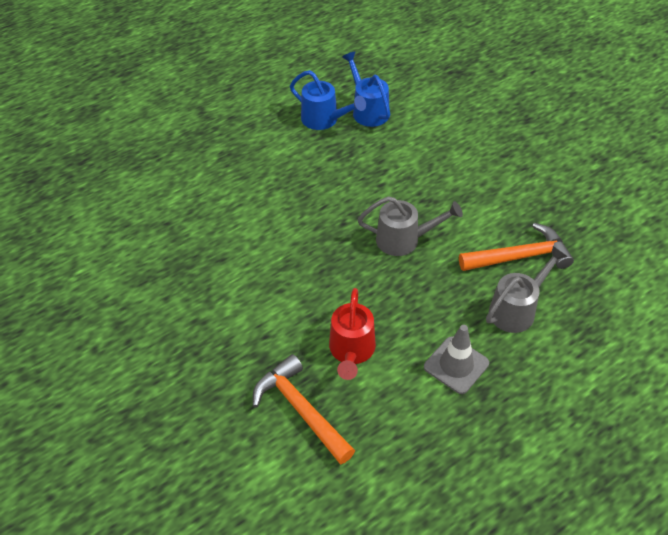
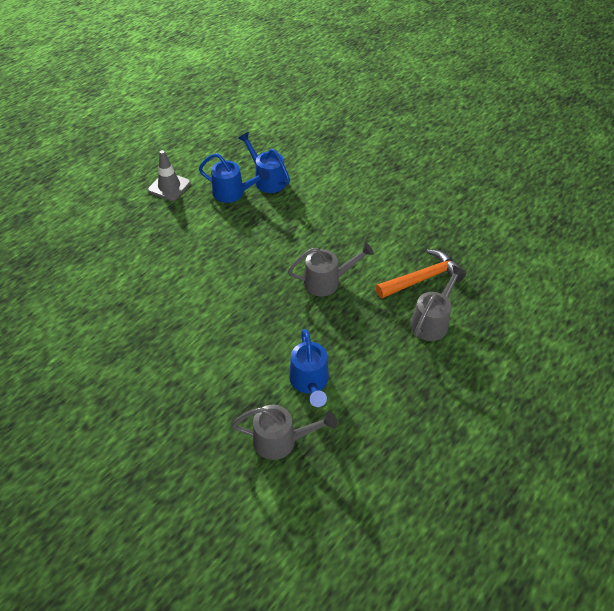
camera: 15 degrees left, 0 degrees up
orange hammer [253,354,355,464] -> grey watering can [232,405,337,460]
red watering can [329,288,376,380] -> blue watering can [289,329,329,407]
grey traffic cone [424,325,489,394] -> grey traffic cone moved to [148,150,191,201]

